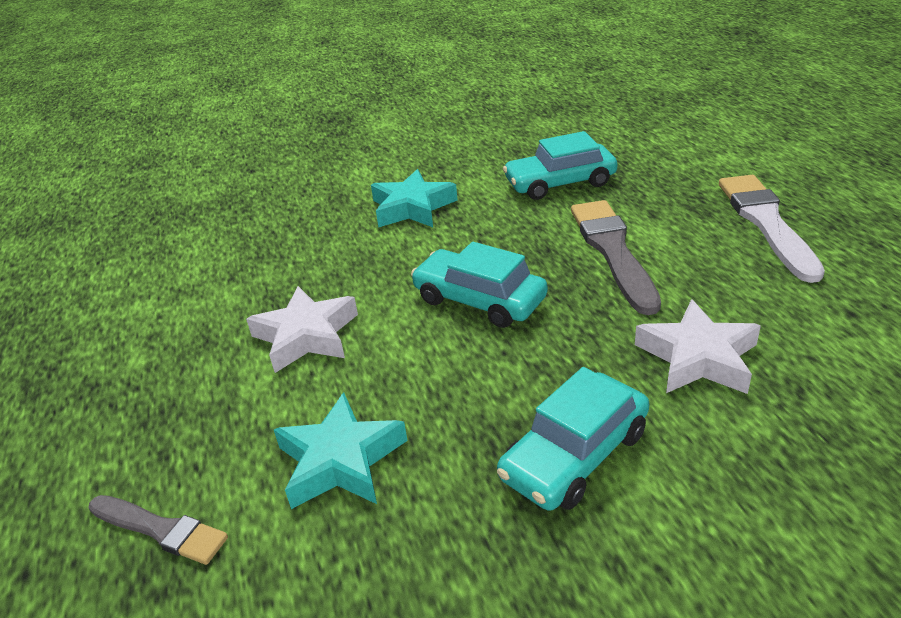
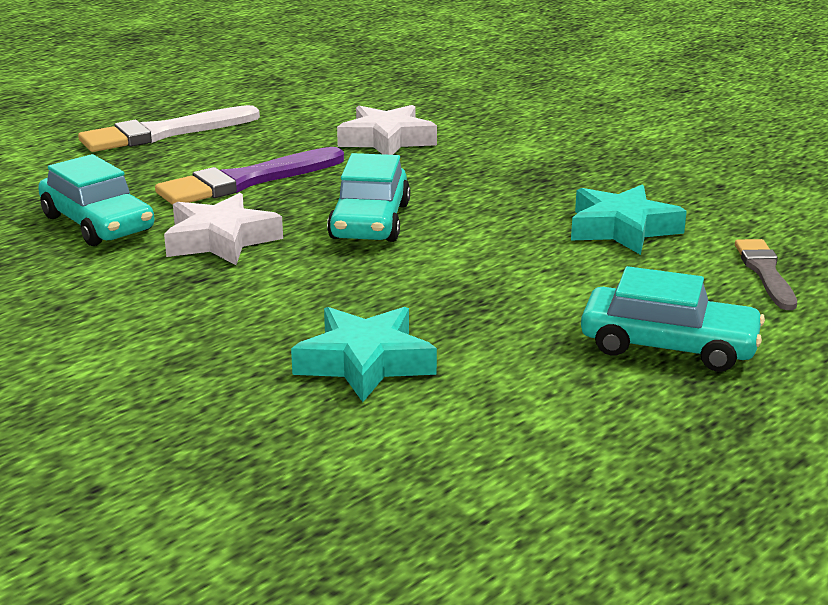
camera: 120 degrees left, 10 degrees down
white star [246,286,358,373] -> white star moved to [164,193,283,265]
turquoise star [371,169,458,227] -> turquoise star moved to [291,307,437,402]
turquoise car [497,367,650,511] -> turquoise car moved to [581,266,765,372]
grey brush [571,200,661,315] -> purple brush [155,147,344,205]

